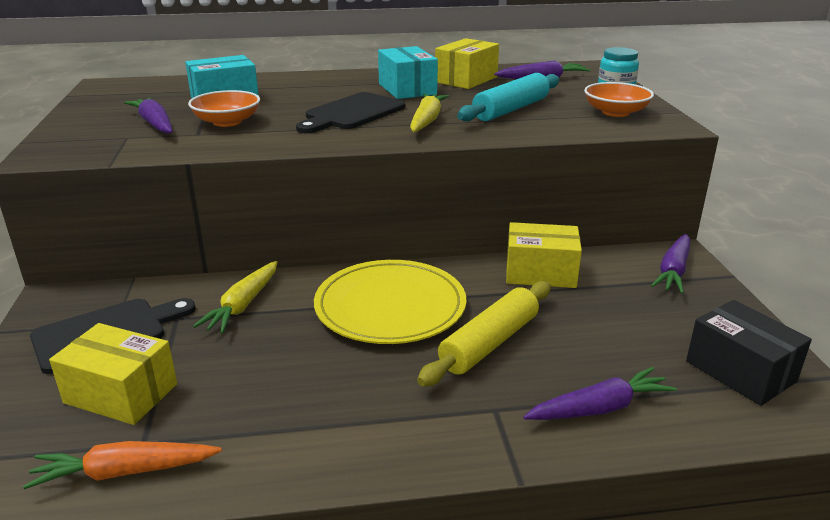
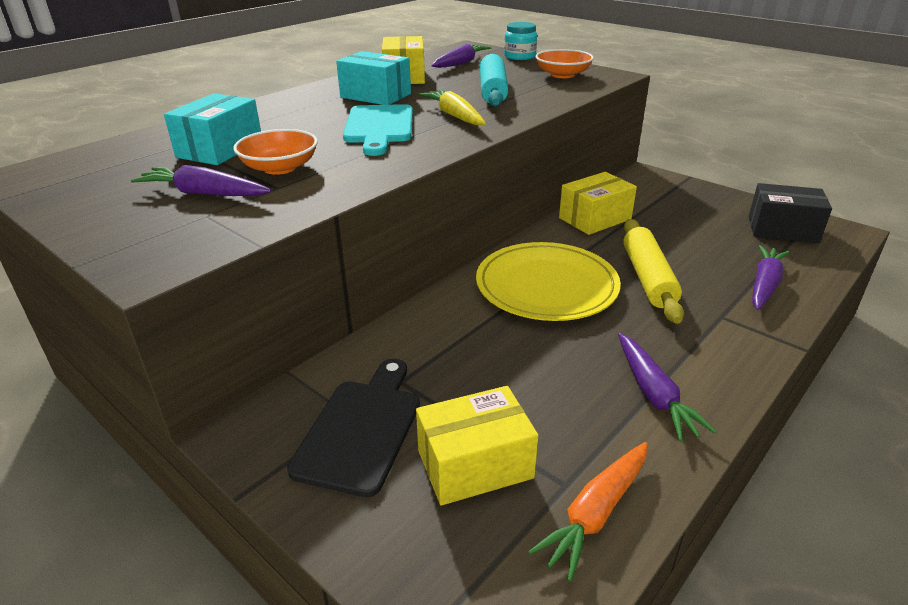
camera: 40 degrees left, 5 degrees up
yellow carrot [193,261,277,333] -> none
black cutting board [296,92,405,133] -> turquoise cutting board [343,104,413,156]
purple carrot [651,234,690,294] -> purple carrot moved to [618,333,717,441]

